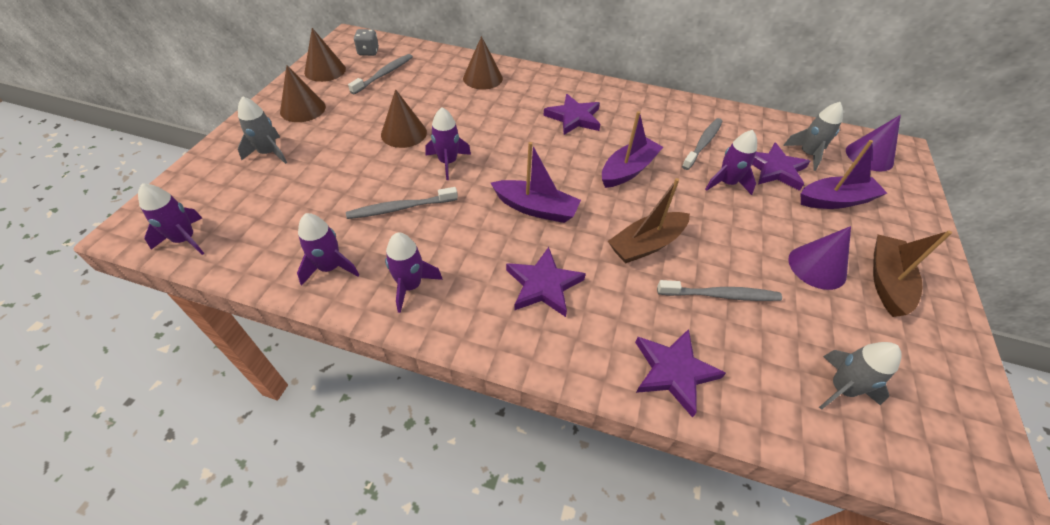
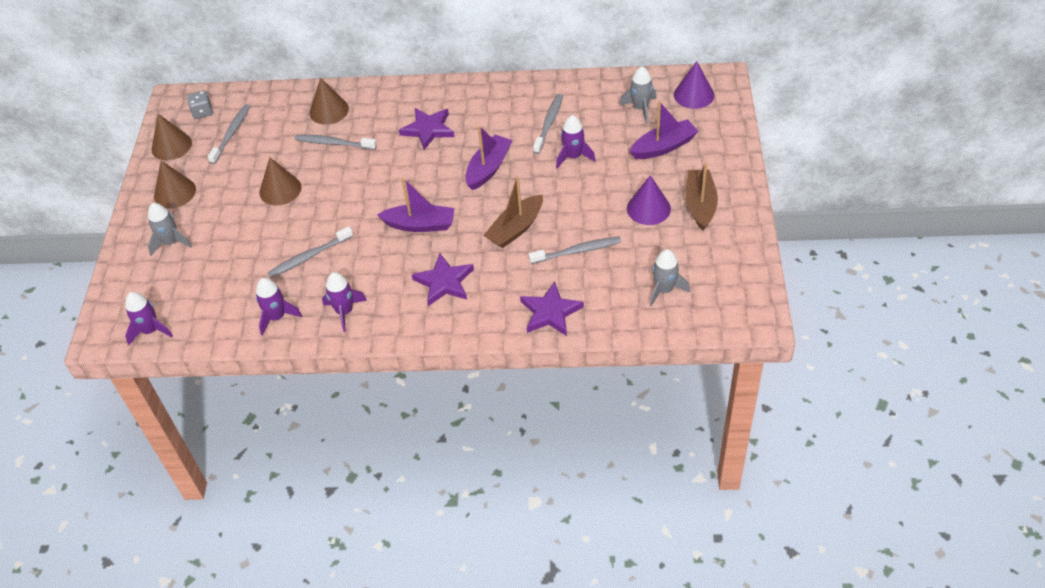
camera: 10 degrees left, 0 degrees up
purple rocket [426,107,471,180] -> none
purple star [752,142,810,191] -> none
none -> grey toothbrush [294,134,377,150]

